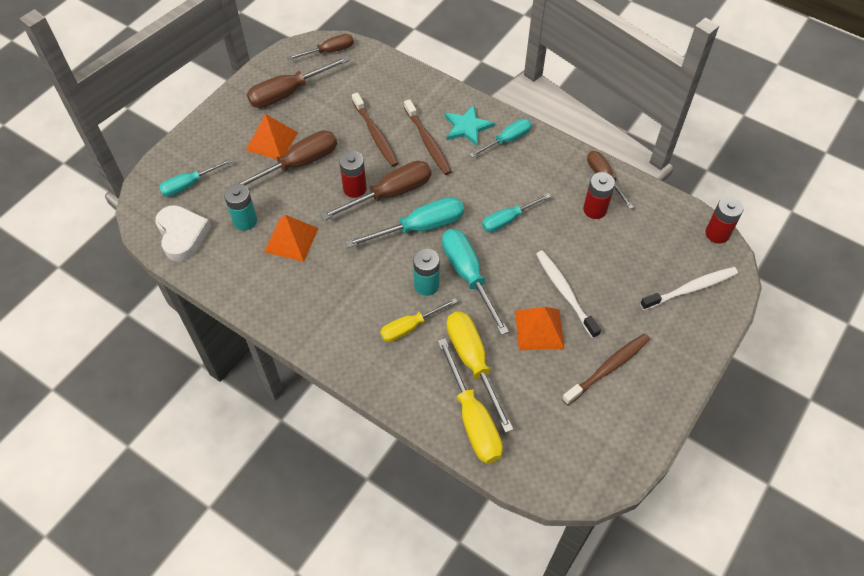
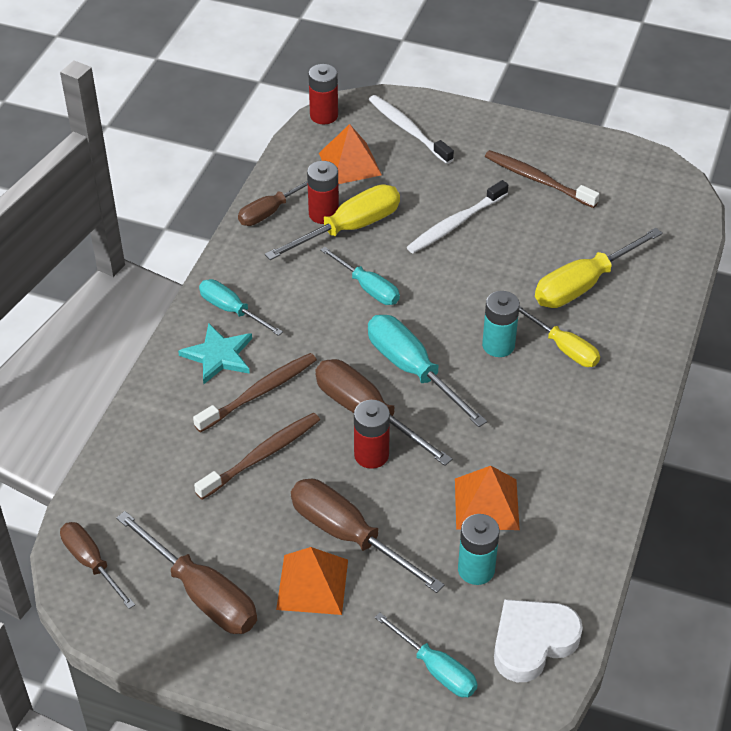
camera: 105 degrees left, 10 degrees down
yellow screwdriver [437,338,503,464] -> yellow screwdriver moved to [265,184,400,260]
turquoise screwdriver [442,229,509,335] -> none
orange pyramid [515,307,565,350] -> orange pyramid moved to [319,124,382,184]

